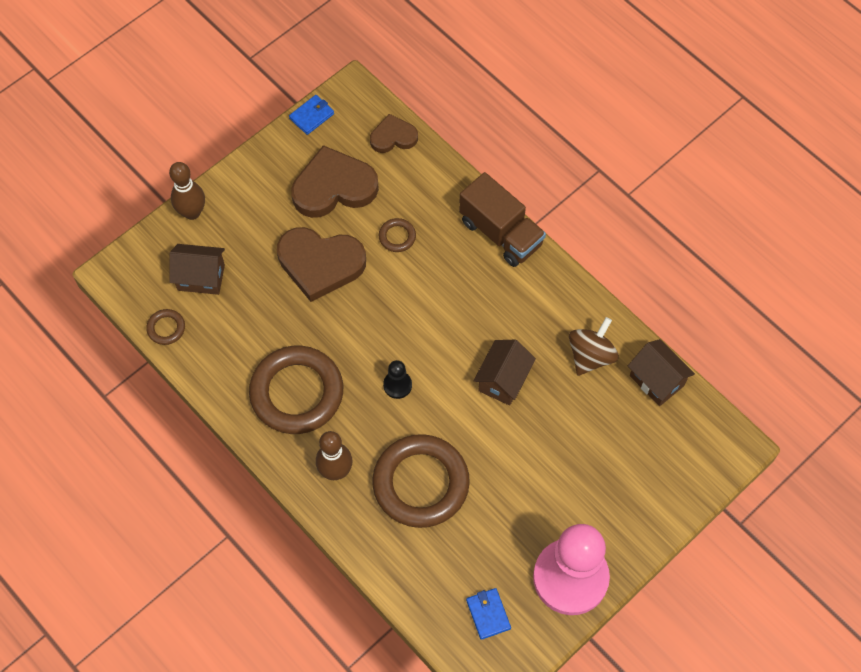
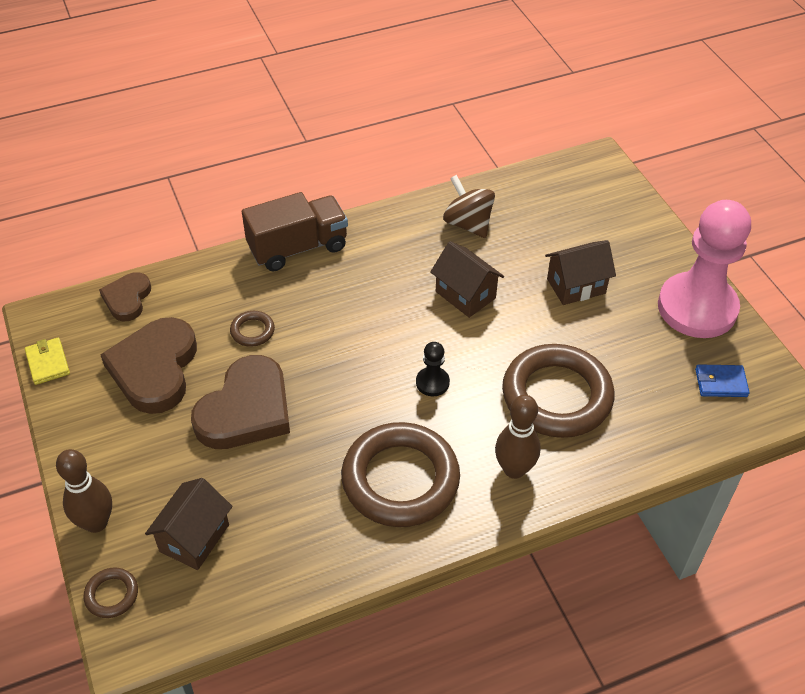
camera: 70 degrees left, 15 degrees down
brown ring [146,309,185,345] -> brown ring moved to [83,567,138,618]
blue wallet [289,95,334,135] -> yellow wallet [25,338,70,385]
brown house [628,339,695,406] -> brown house moved to [545,240,616,305]

